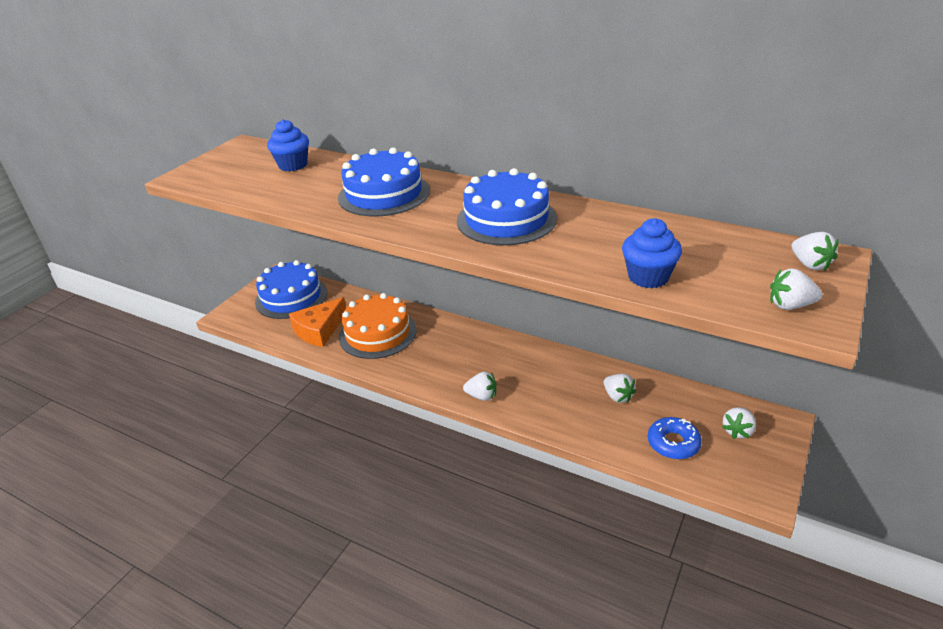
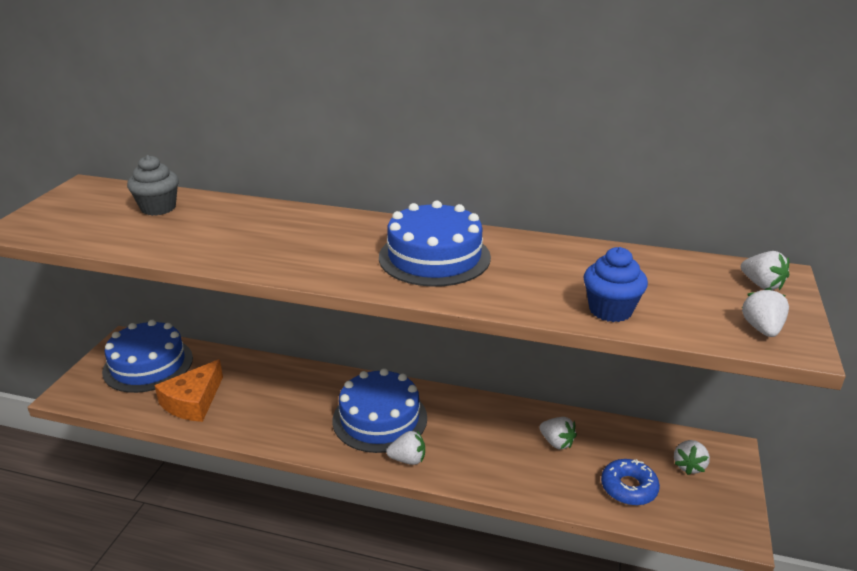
camera: 15 degrees left, 5 degrees down
blue cupcake [267,119,309,172] -> grey cupcake [127,155,179,216]
blue cake [338,148,430,217] -> blue cake moved to [332,368,427,453]
orange cake [339,293,417,359] -> none
white strawberry [770,268,822,310] -> white strawberry turned 105 degrees clockwise [742,287,789,337]

